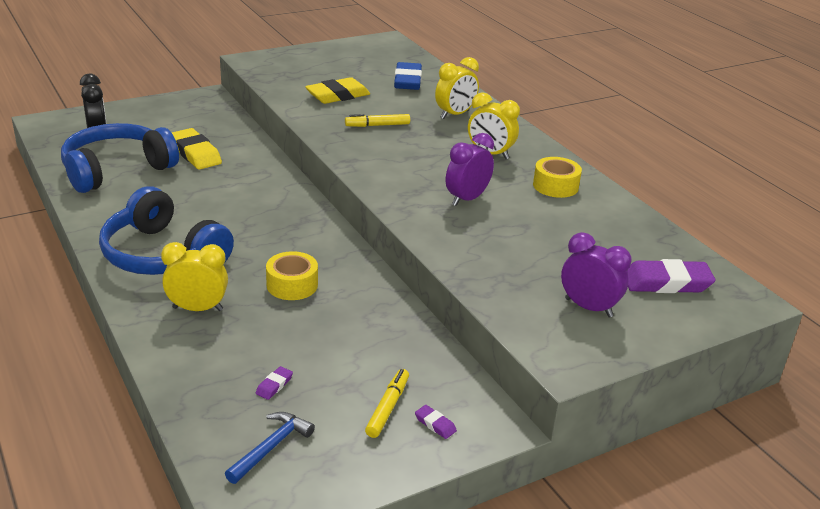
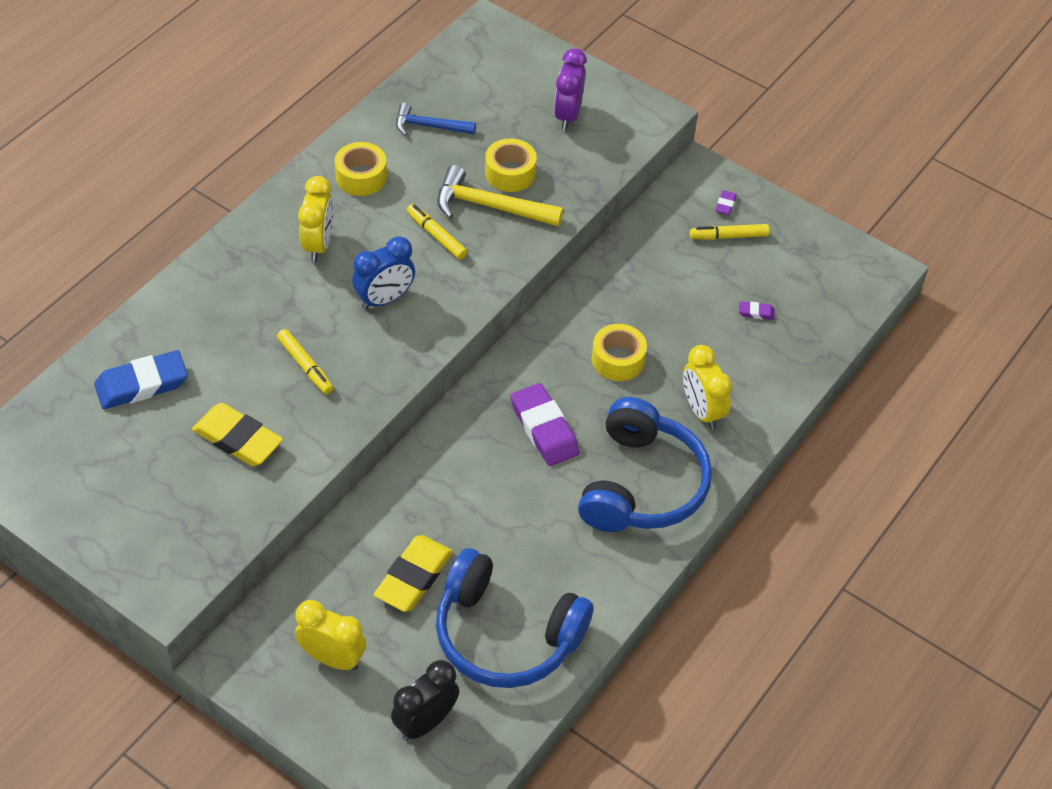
camera: 115 degrees left, 20 degrees up
blue hammer [225,412,315,484] -> blue hammer moved to [396,103,476,136]
yellow clock [435,57,479,119] -> yellow clock moved to [295,600,366,671]
purple clock [446,133,494,206] -> yellow marker [407,204,467,260]
purple eraser [627,259,716,293] -> purple eraser moved to [511,383,579,466]
none -> blue clock [352,236,415,310]
none -> yellow hammer [437,165,564,226]
none -> yellow tape [485,138,537,192]

